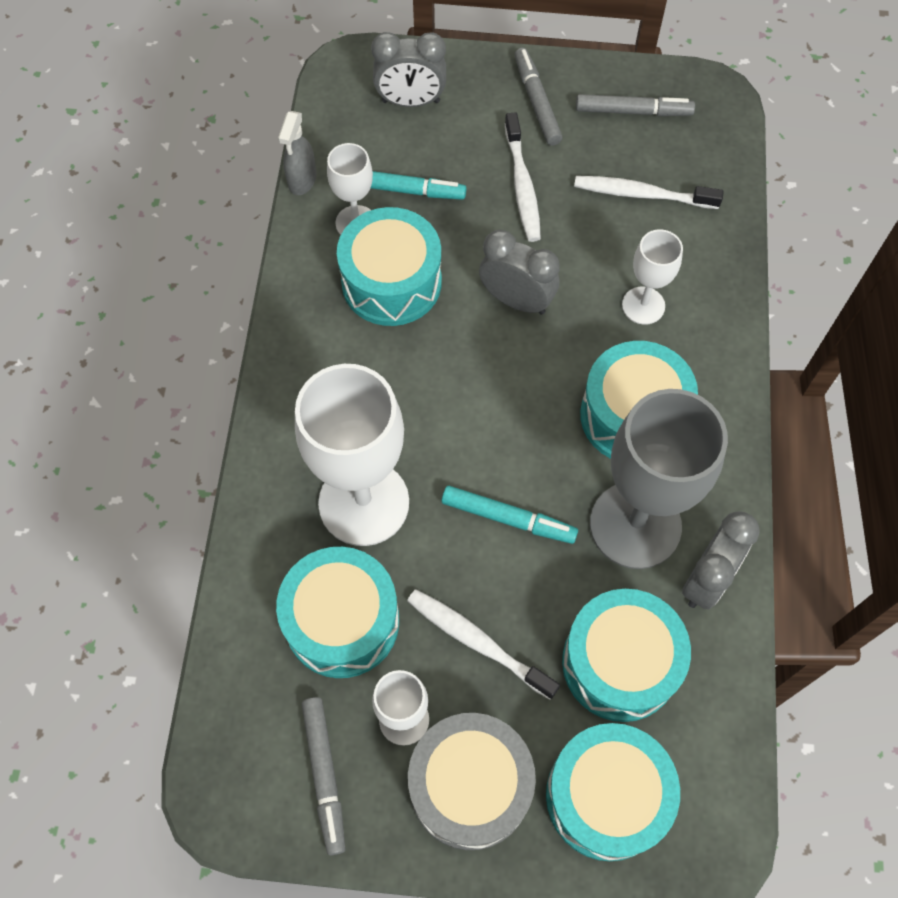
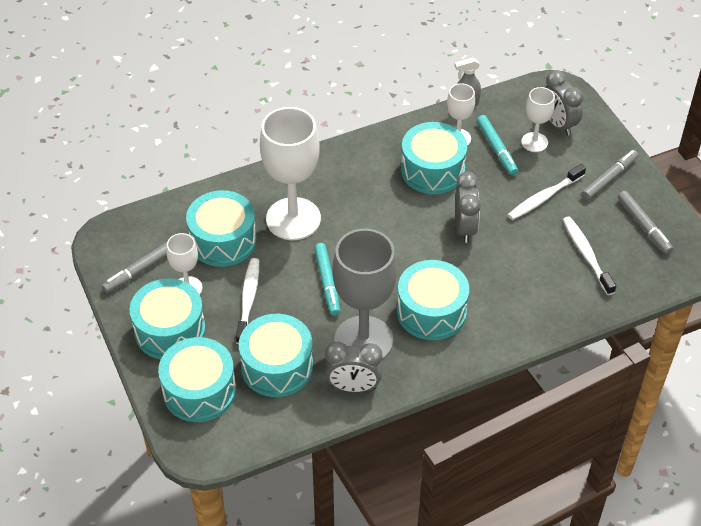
camera: 60 degrees right, 15 degrees down
grey drum [408,713,536,850] -> turquoise drum [130,278,206,359]
white goblet [622,229,683,325] -> white goblet moved to [521,87,555,152]

